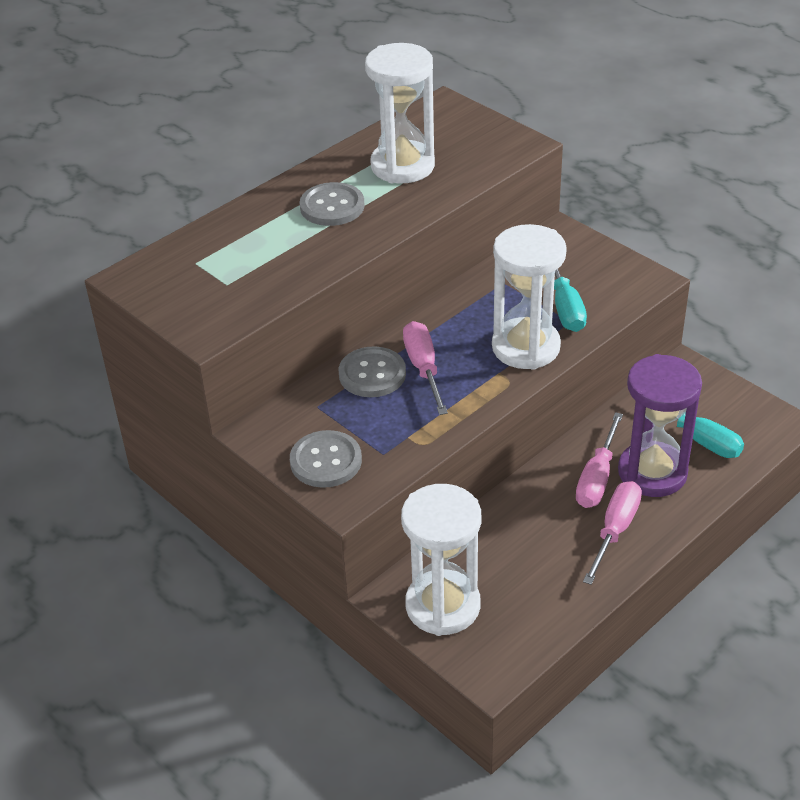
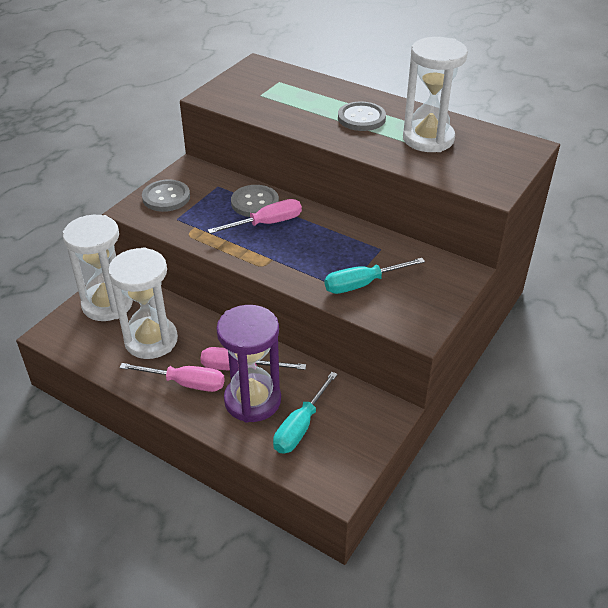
camera: 75 degrees right, 0 degrees up
white hourglass [492,224,567,370] -> white hourglass moved to [108,247,178,359]

